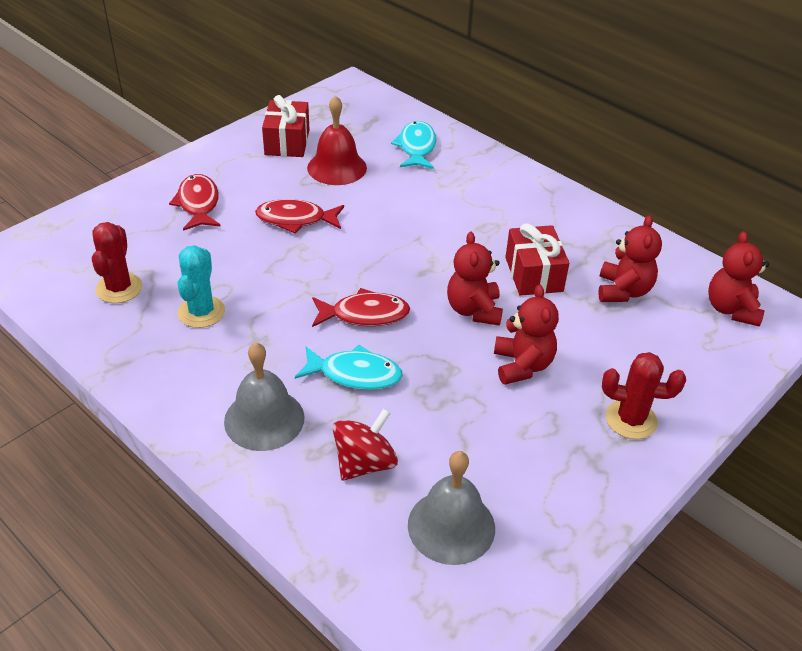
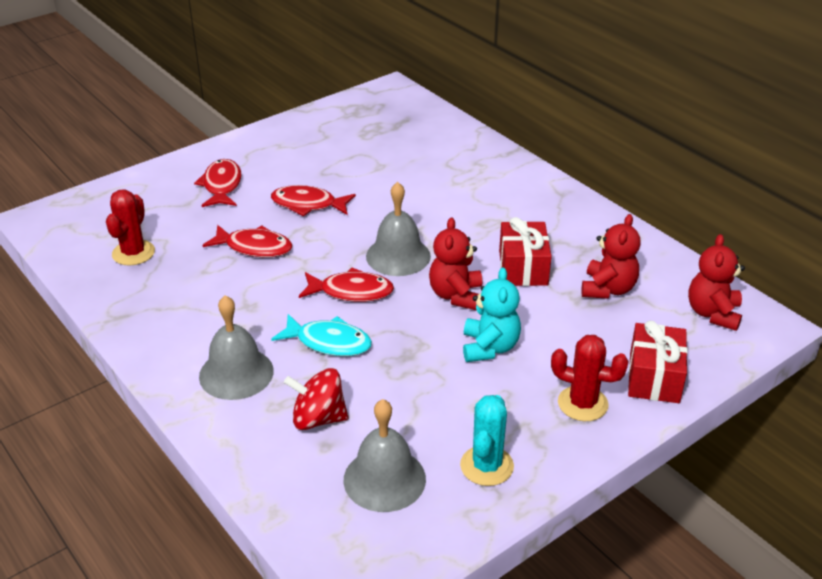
camera: 10 degrees right, 5 degrees down
turquoise cactus [177,245,225,328] -> turquoise cactus moved to [460,395,514,486]
red gift [262,95,310,157] -> red gift moved to [628,321,688,403]
red bell [307,95,367,185] -> none
red spinning top [333,408,398,481] -> red spinning top turned 135 degrees counterclockwise [284,368,348,430]
turquoise fish [391,121,437,169] -> none
red teddy bear [494,284,559,385] -> turquoise teddy bear [463,267,521,362]
none -> red fish [202,225,292,257]
none -> grey bell [366,182,431,276]

